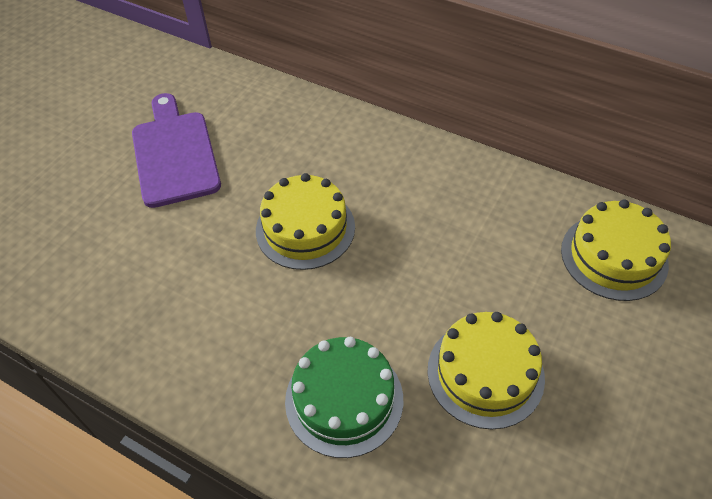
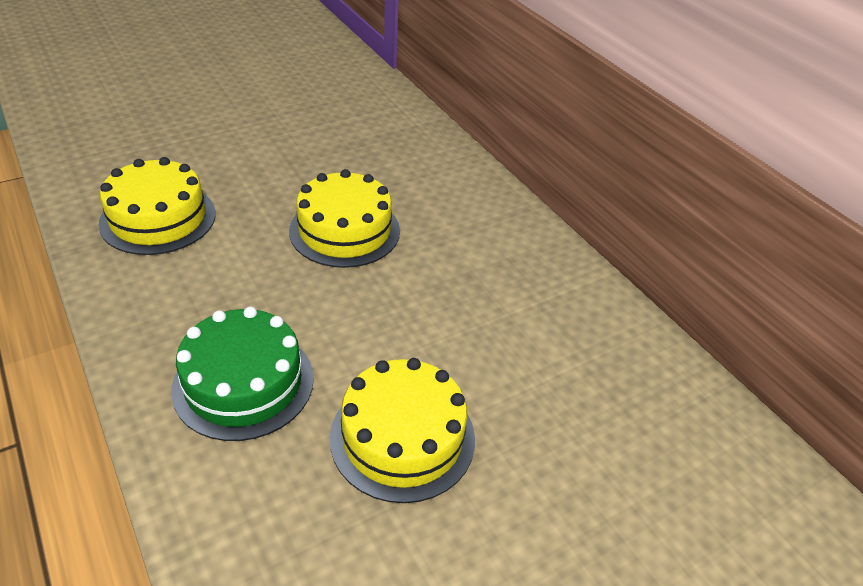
camera: 25 degrees right, 10 degrees down
purple cutting board [132,93,221,208] -> none
yellow cake [561,200,671,301] -> yellow cake moved to [99,157,216,255]

